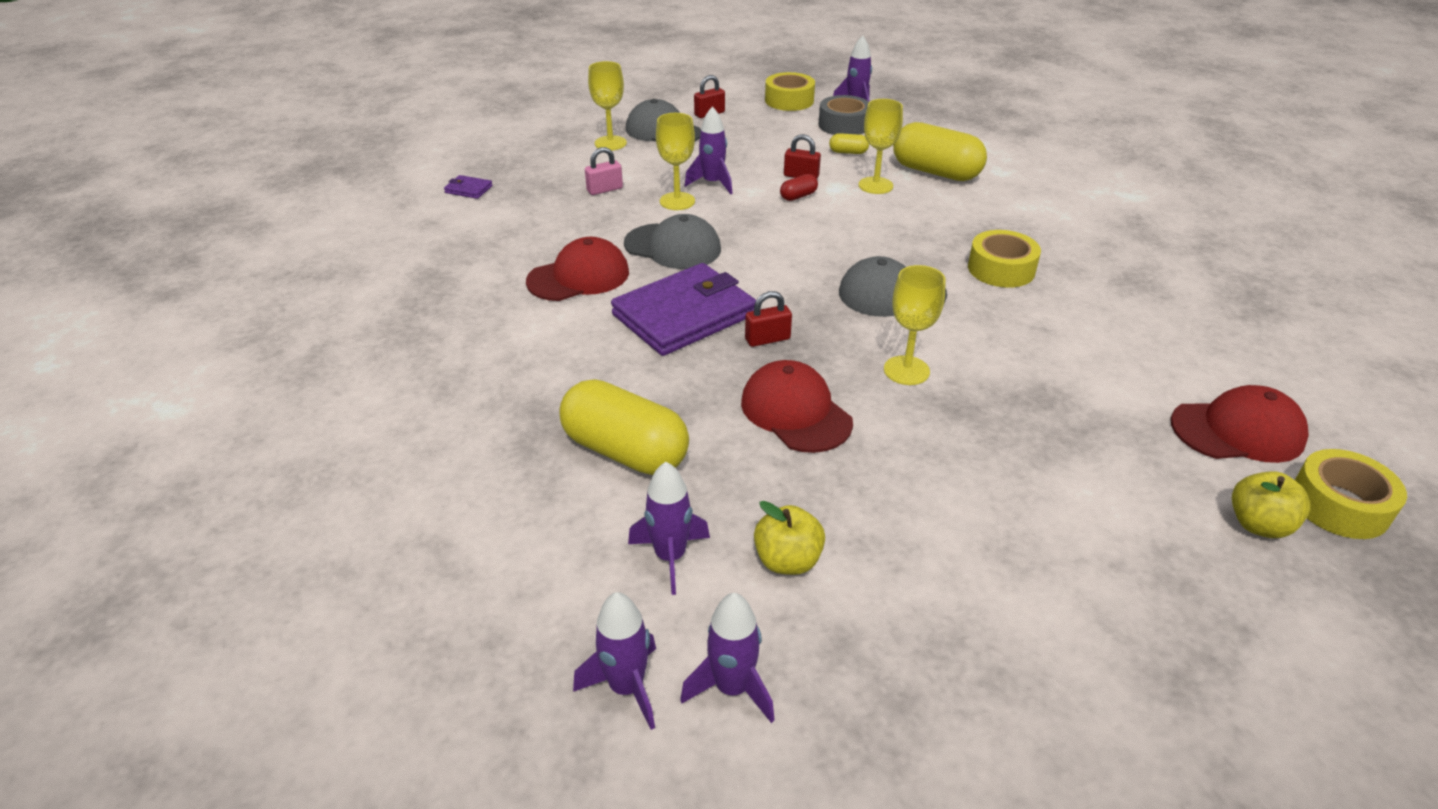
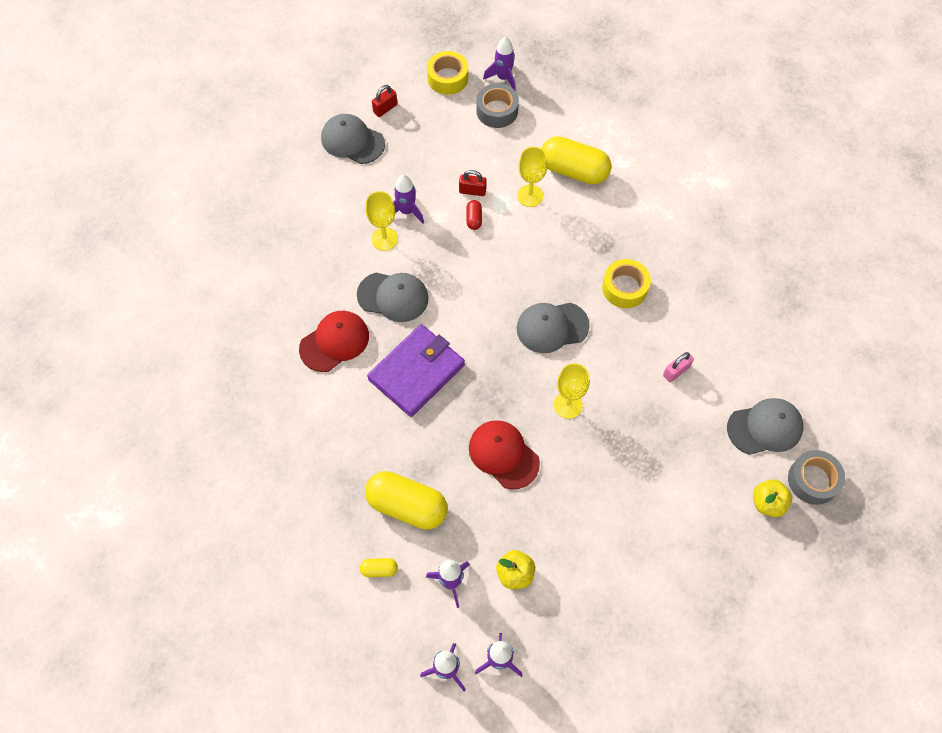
camera: 10 degrees left, 25 degrees up
purple wallet [444,175,493,199] -> none
pink padlock [585,147,623,195] -> pink padlock moved to [663,352,694,382]
yellow goblet [588,61,627,151] -> none
red padlock [745,291,792,347] -> none
red capsule [780,174,818,201] -> red capsule turned 45 degrees counterclockwise [466,200,482,230]
yellow capsule [829,133,869,154] -> yellow capsule moved to [360,558,398,577]
red cap [1171,385,1309,463] -> grey cap [727,398,804,455]
yellow tape [1295,449,1407,539] -> grey tape [788,450,845,505]

